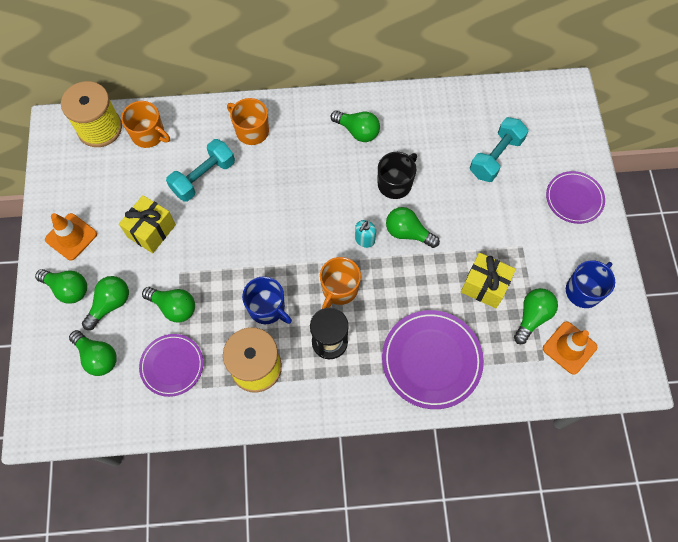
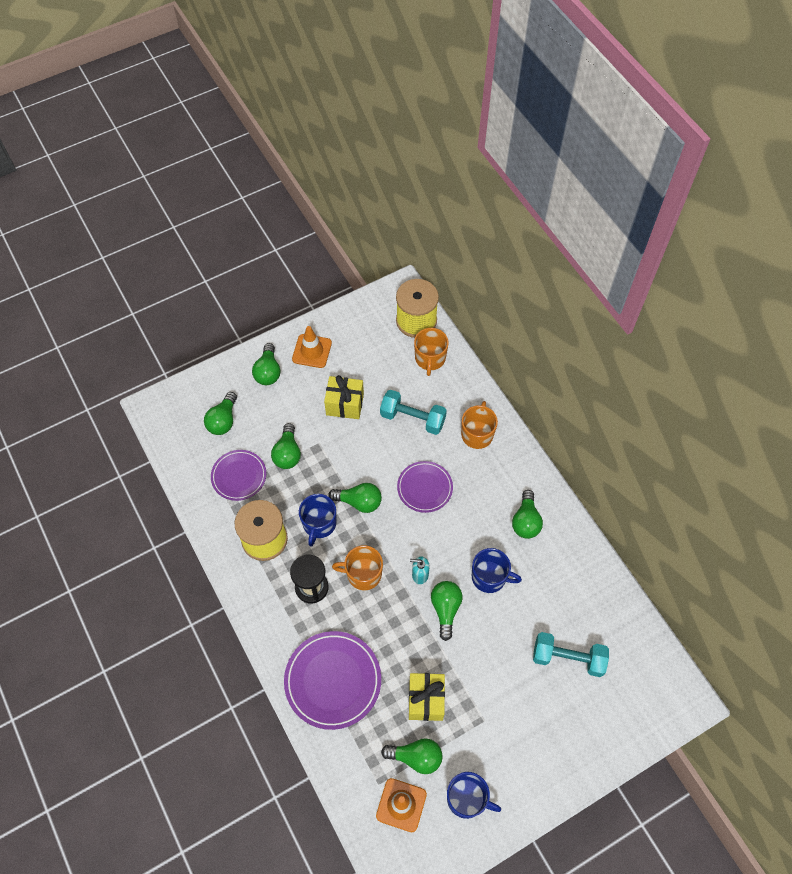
camera: 65 degrees right, 5 degrees down
green light bulb [82,276,129,330] -> green light bulb moved to [328,483,382,513]
black mug [378,152,417,199] -> blue mug [472,548,522,593]
purple plate [546,171,605,224] -> purple plate moved to [397,461,453,513]

